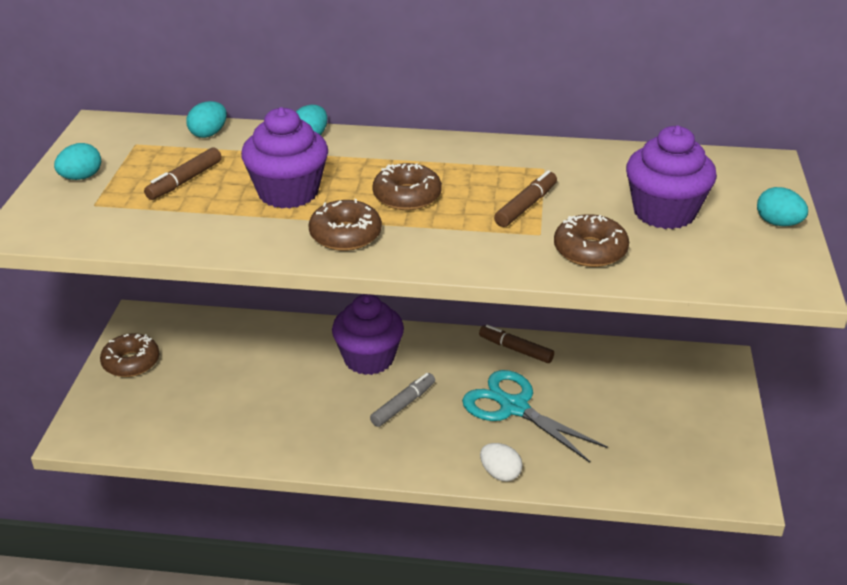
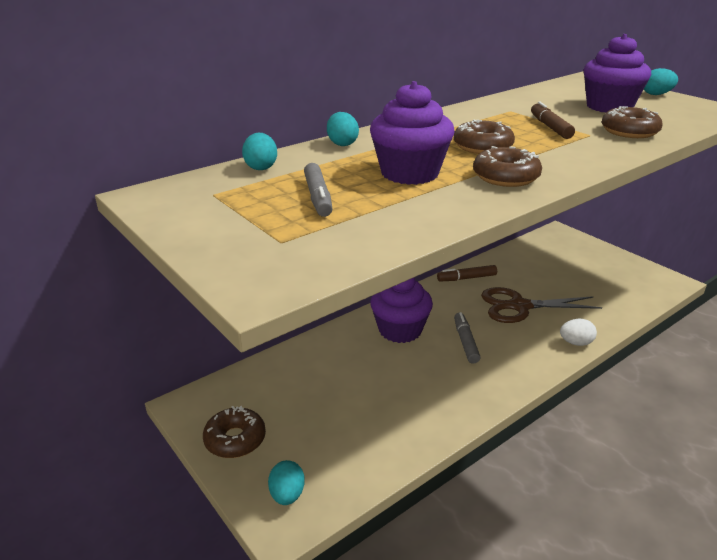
camera: 45 degrees left, 5 degrees down
turquoise egg [54,143,101,180] -> turquoise egg moved to [268,460,305,505]
brown marker [144,147,222,200] -> grey marker [304,163,333,217]
turquoise scissors [462,370,608,463] -> brown scissors [481,287,602,323]

